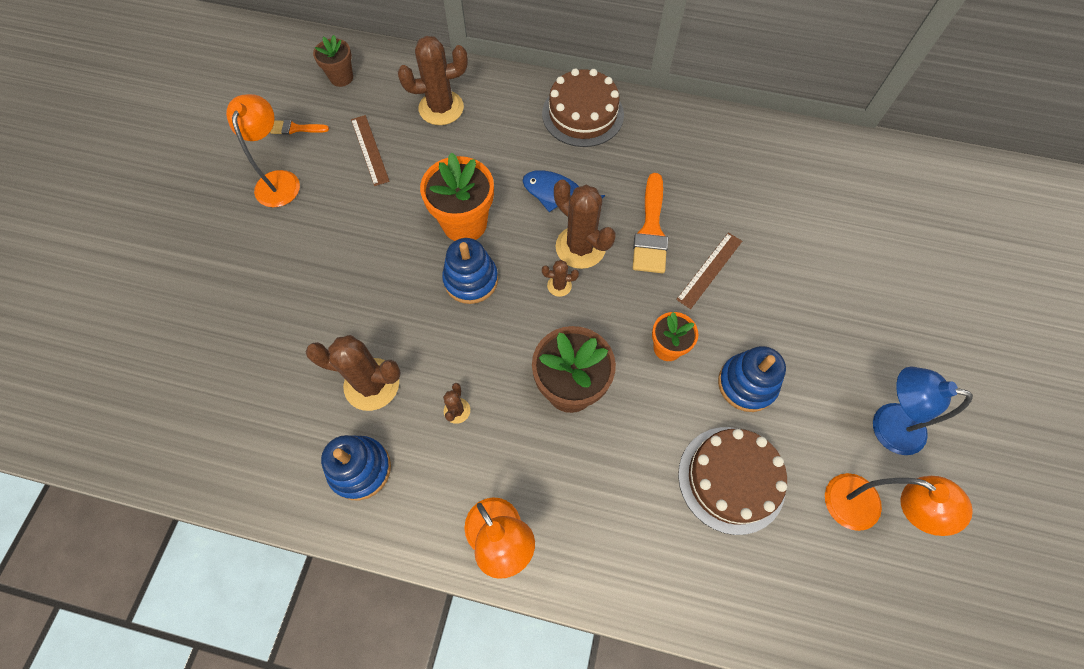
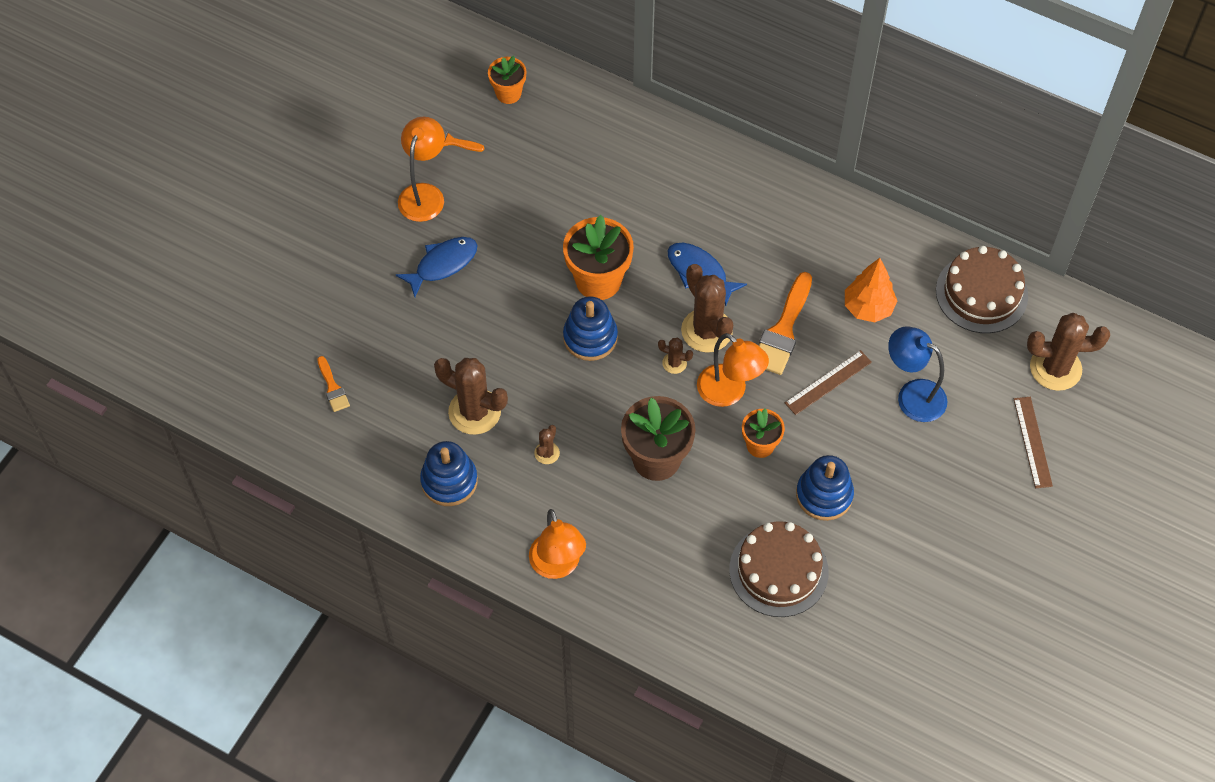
camera: 15 degrees right, 5 degrees down
brown flower pot [313,35,353,87] -> orange flower pot [488,56,526,104]
brown ruler [351,115,390,186] -> brown ruler moved to [1014,397,1053,488]
brown cactus [398,36,468,125] -> brown cactus moved to [1027,313,1110,391]
brown cake [542,68,624,147] -> brown cake moved to [936,246,1028,333]
orange lamp [825,473,973,536] -> orange lamp moved to [697,333,769,407]
blue lamp [873,366,973,455] -> blue lamp moved to [888,326,947,422]
none -> orange brush [317,356,350,412]
none -> blue fish [396,237,478,297]
none -> orange tree [845,258,897,322]

